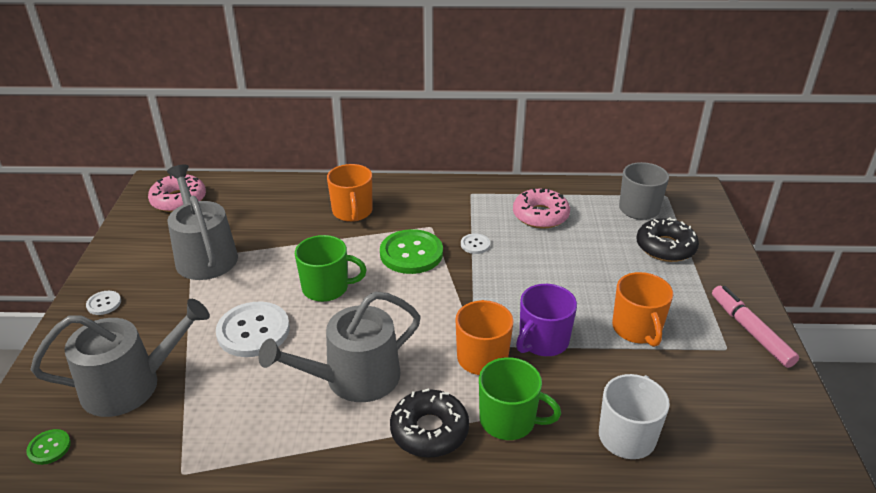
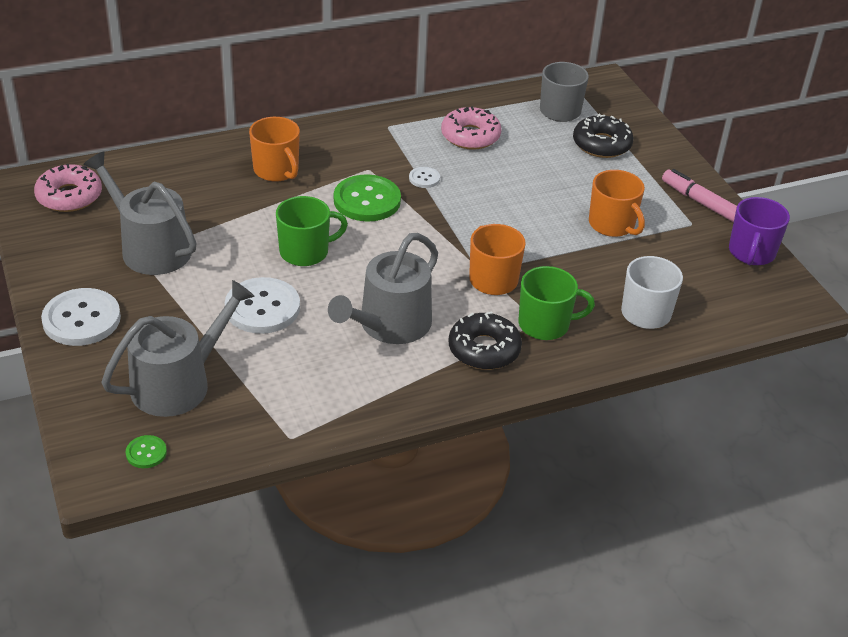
camera: 25 degrees left, 5 degrees up
white button [86,291,121,315] -> white button [41,288,121,346], size x2.11
purple mug [516,284,577,356] -> purple mug moved to [729,197,790,265]

